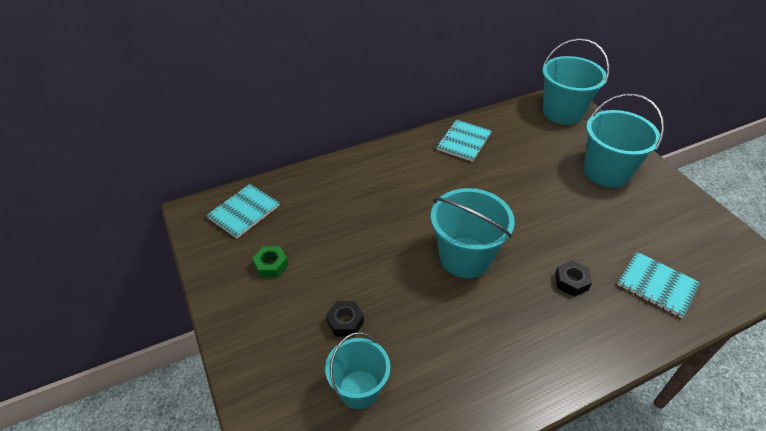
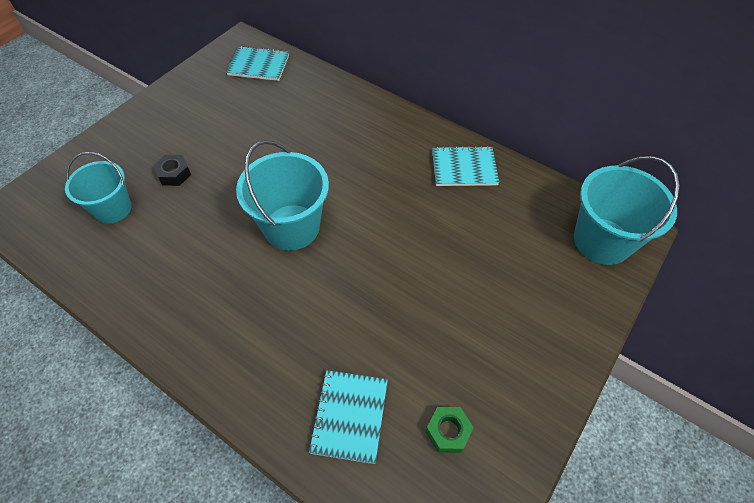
camera: 60 degrees right, 10 degrees up
green nut [252,246,288,278] -> green nut moved to [425,407,474,453]
black nut [555,260,592,297] -> none
turquoise bucket [584,94,664,187] -> none

